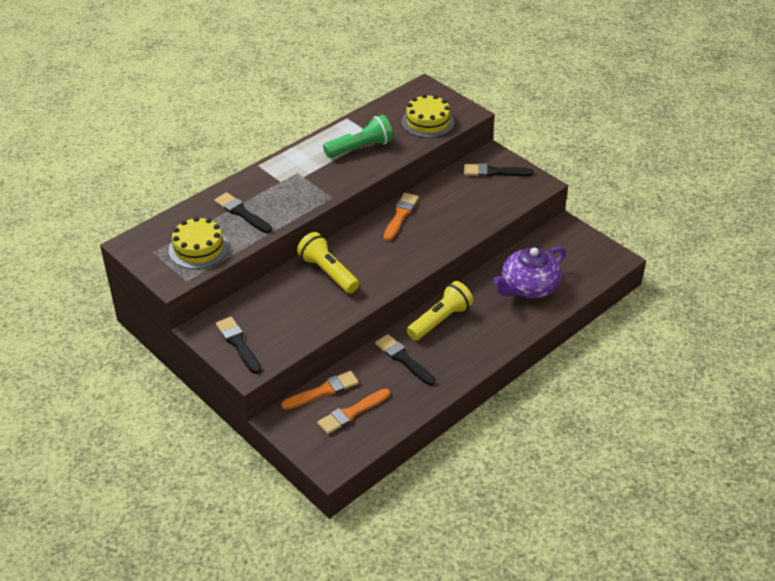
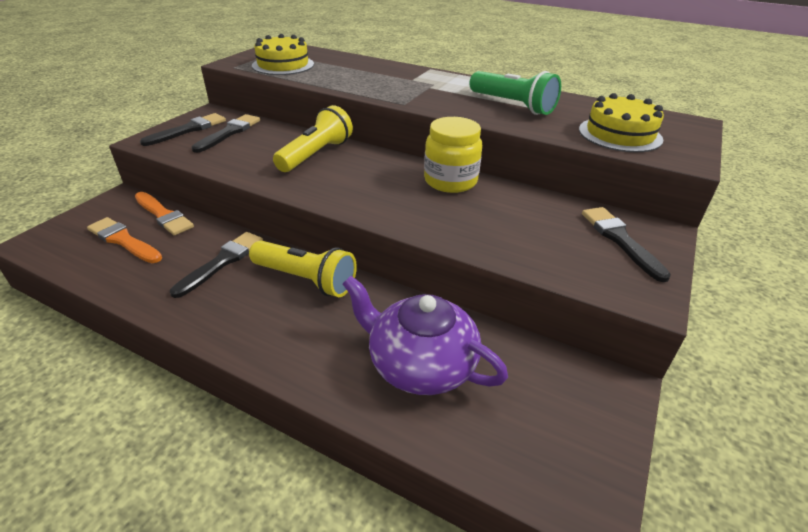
camera: 70 degrees right, 5 degrees down
black brush [214,192,272,233] -> black brush moved to [192,114,260,153]
orange brush [384,193,419,241] -> yellow jar [424,117,482,193]

